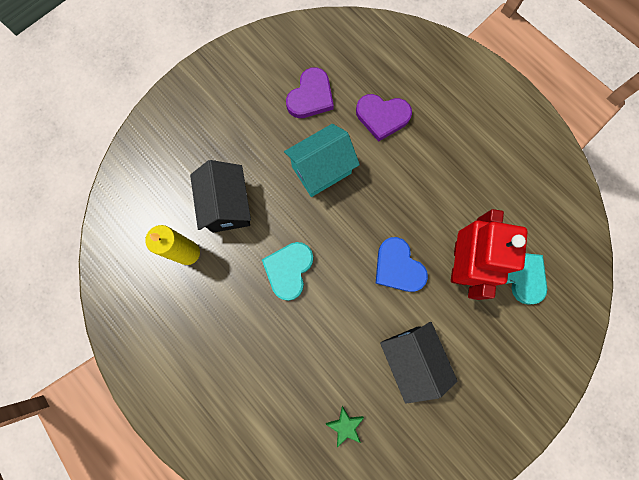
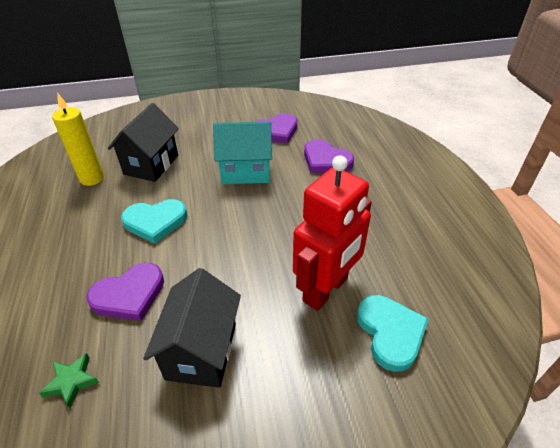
camera: 30 degrees right, 35 degrees down
turquoise heart [262,242,313,301] -> turquoise heart turned 150 degrees counterclockwise [121,199,187,244]
blue heart [376,237,428,292] -> none
none -> purple heart [87,263,164,321]

